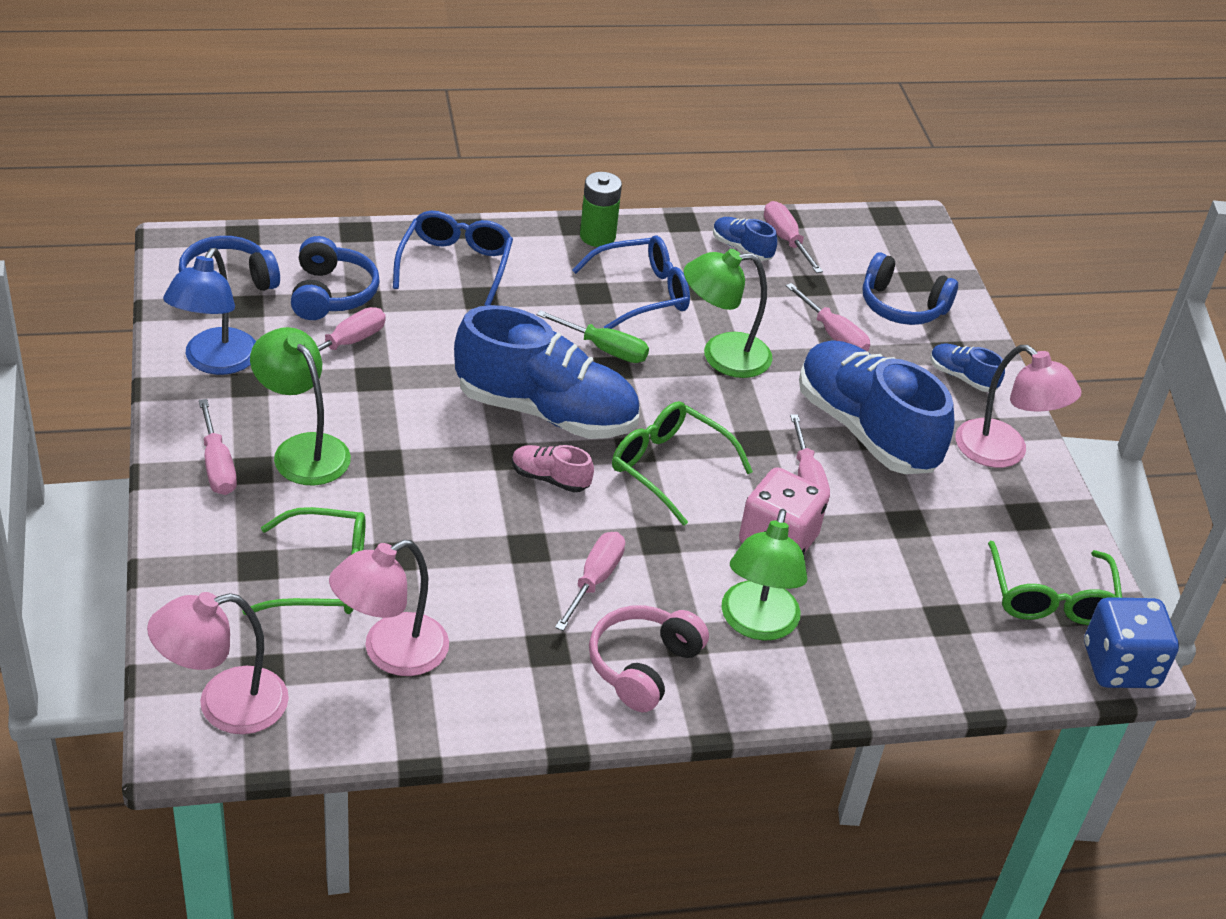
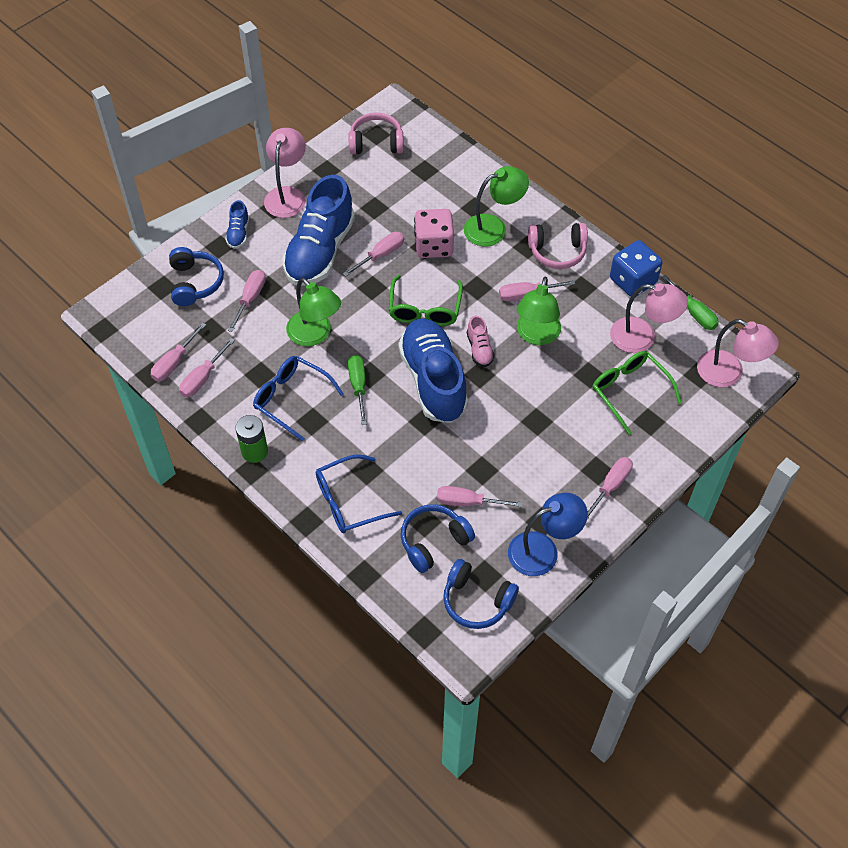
camera: 120 degrees left, 15 degrees up
green lamp [250,327,351,486] -> green lamp moved to [517,277,561,345]
blue shoe [713,217,777,261] -> pink screwdriver [179,338,235,397]
green glasses [988,541,1122,625] -> pink headphones [349,113,404,154]
blue dice [1084,597,1179,688] -> blue dice moved to [610,240,662,297]
none -> green screwdriver [662,275,719,330]

